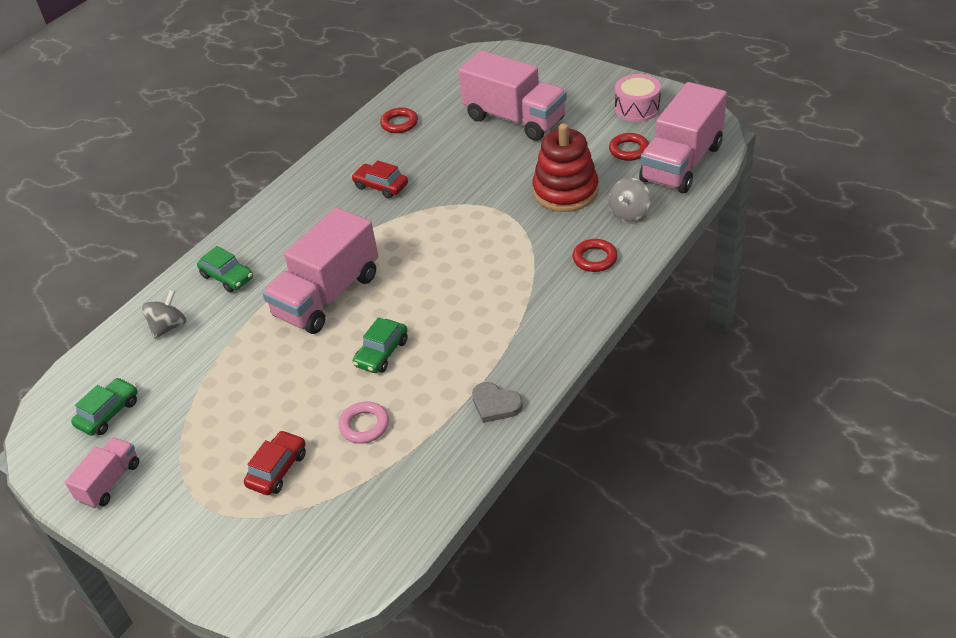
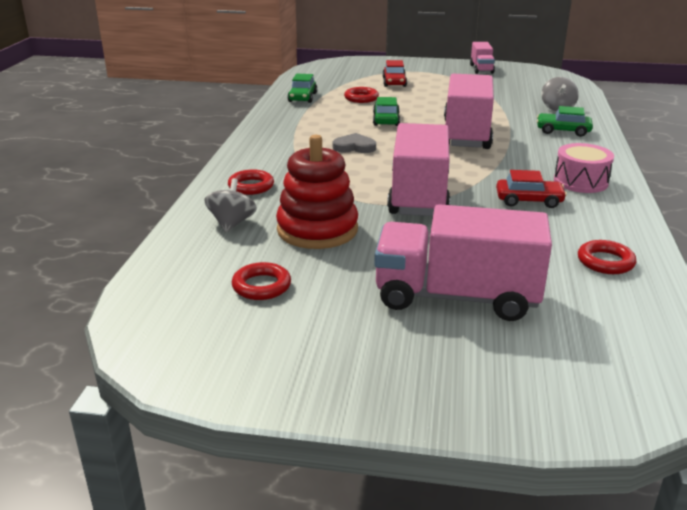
camera: 150 degrees right, 15 degrees down
green car [71,378,138,436] -> green car moved to [287,74,317,103]
pink ring [339,402,389,444] -> red ring [344,87,379,103]
grey heart [472,382,523,423] -> grey heart moved to [333,133,376,153]
pink drum [615,74,661,122] -> pink drum moved to [554,143,614,193]
pink truck [639,82,727,193] -> pink truck moved to [387,123,450,216]

